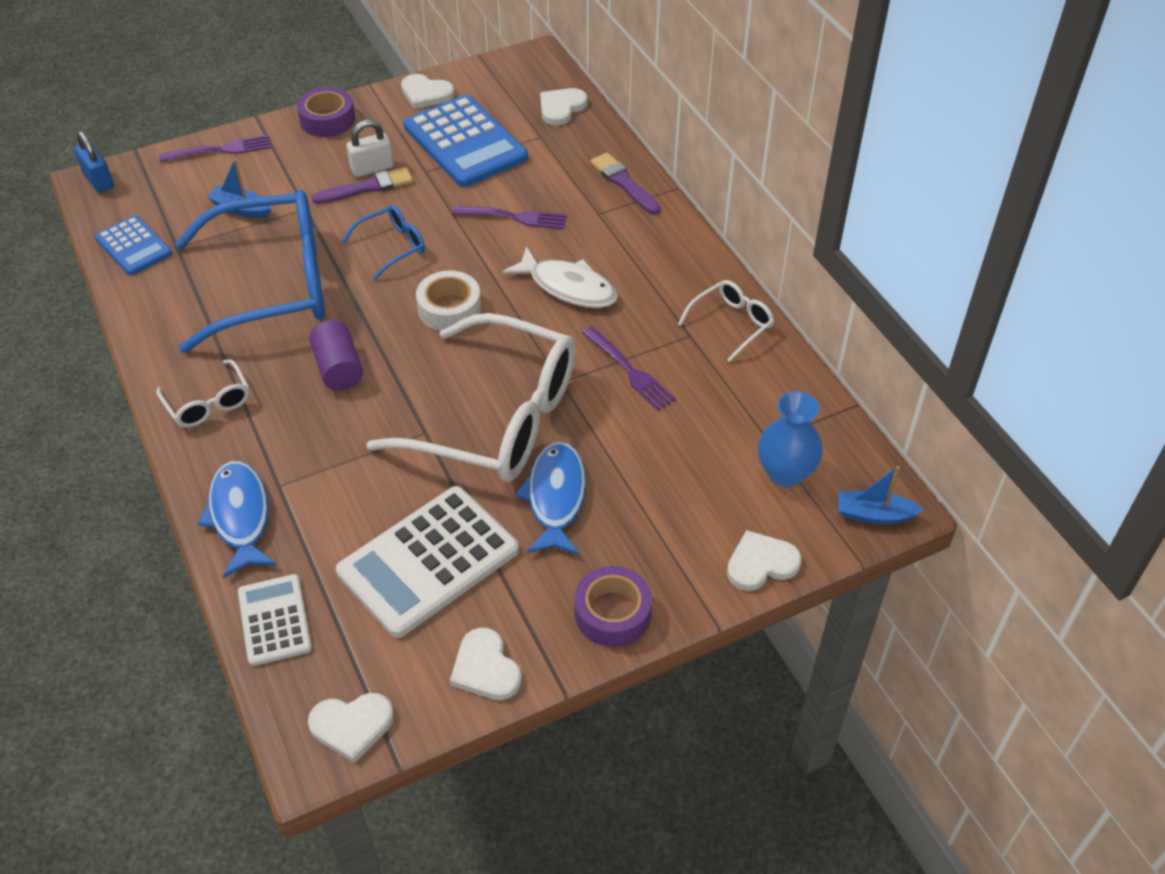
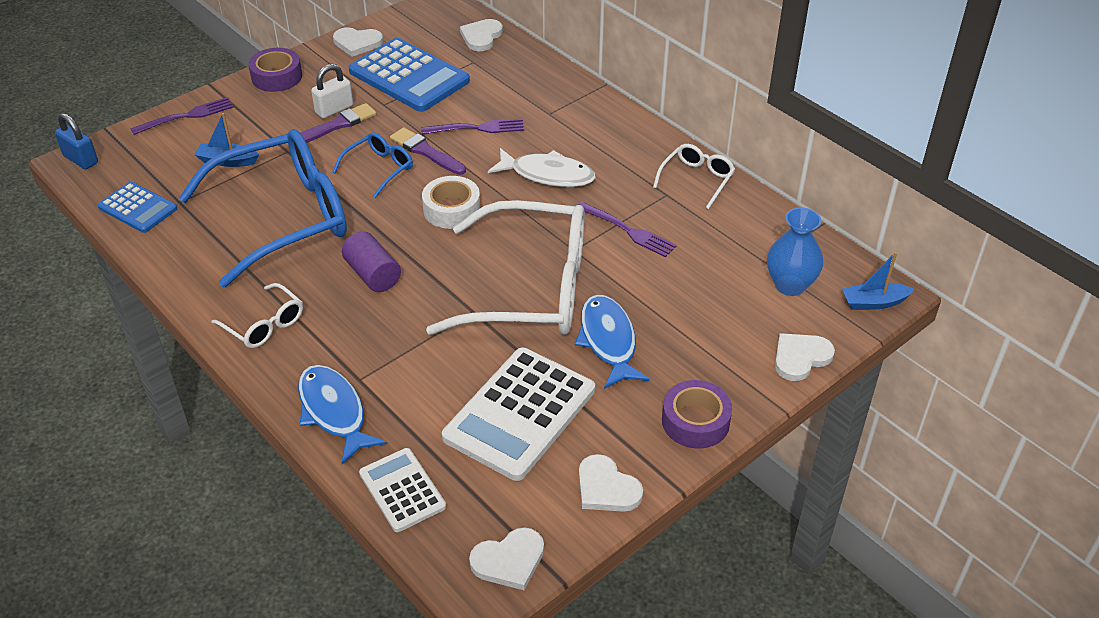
camera: 15 degrees left, 5 degrees down
purple brush [590,153,660,214] -> purple brush moved to [390,128,466,175]

